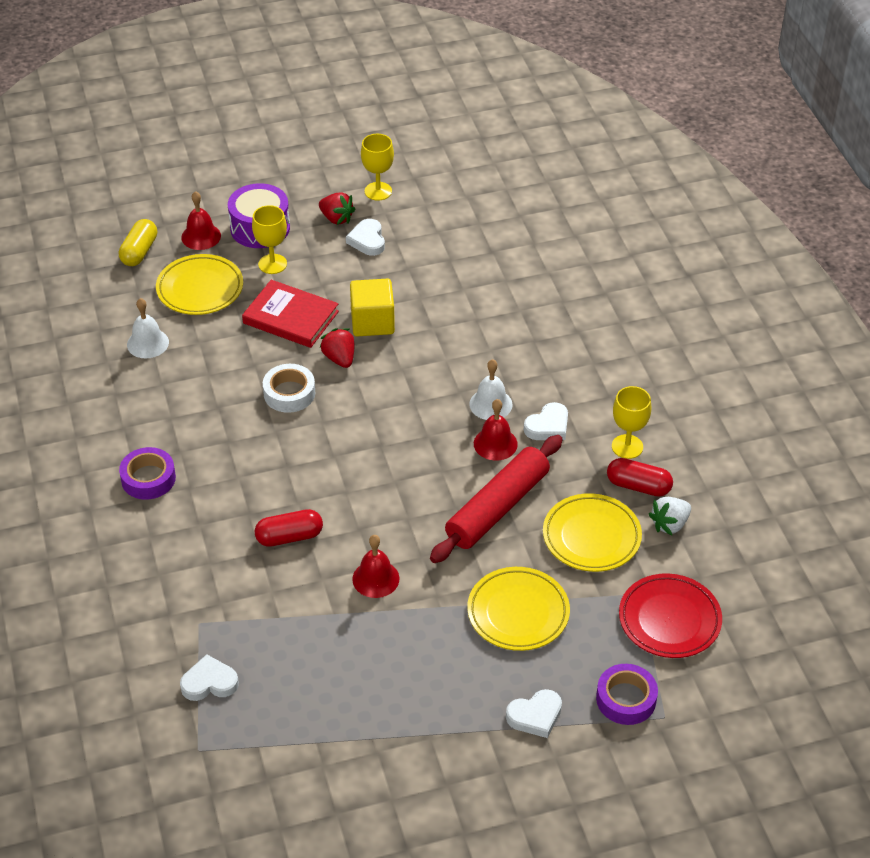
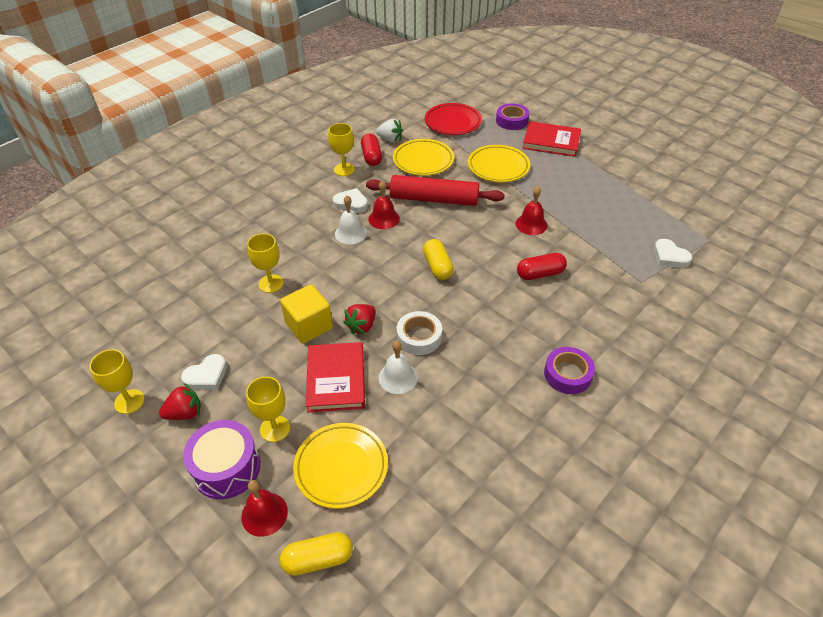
camera: 120 degrees left, 0 degrees up
white bell [127,298,169,359] -> white bell moved to [379,340,418,394]
red capsule [255,509,323,547] -> red capsule turned 60 degrees counterclockwise [517,253,567,280]
red strawberry [319,192,355,225] -> red strawberry turned 60 degrees clockwise [159,384,201,420]
white heart [506,689,562,738] -> red book [523,121,581,157]
none -> yellow goblet [247,233,284,293]
none -> yellow capsule [423,239,454,280]

